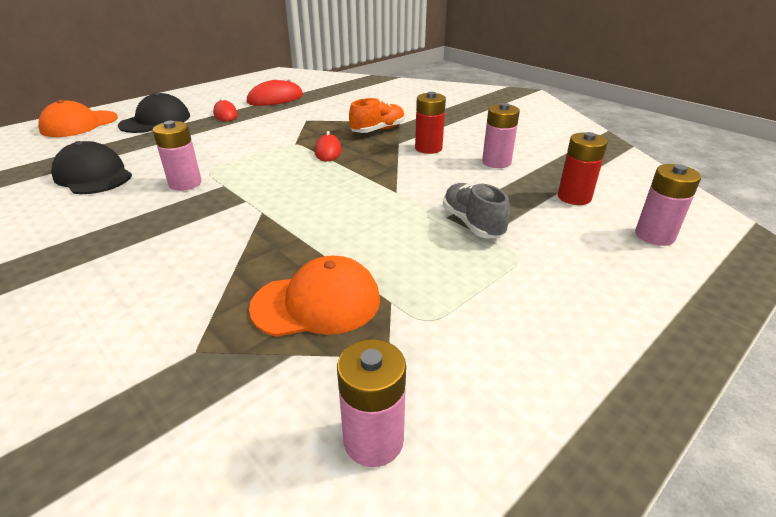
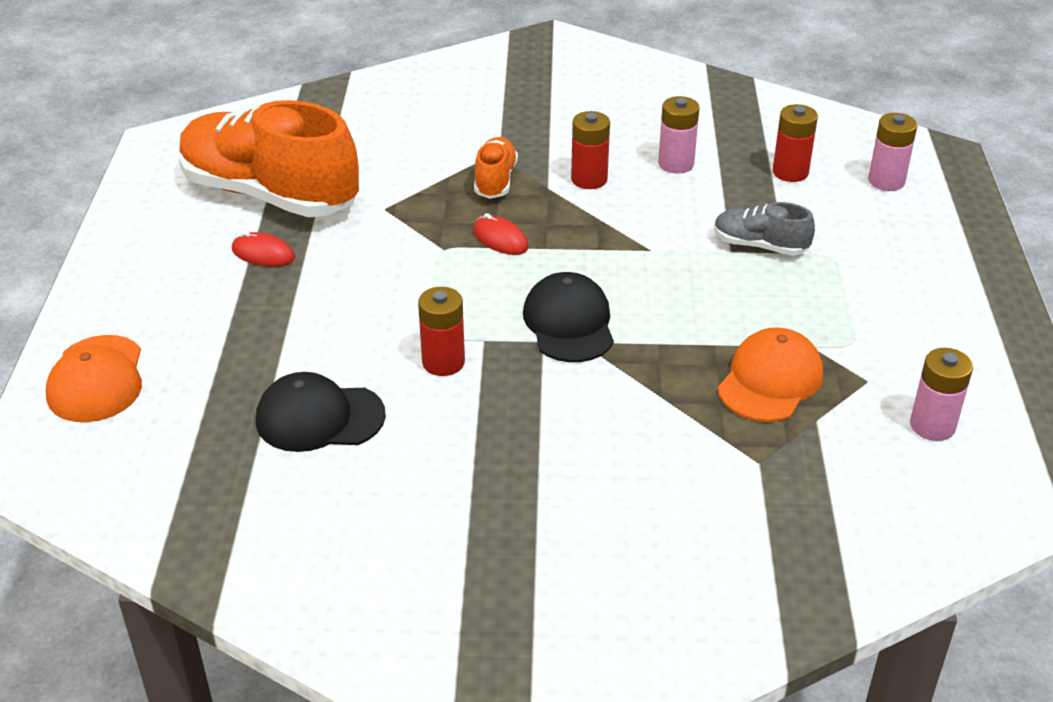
camera: 45 degrees left, 5 degrees up
black cap [118,92,190,133] -> black cap moved to [523,272,614,362]
pink battery [152,121,201,191] -> red battery [418,287,465,376]
red mouse [247,77,303,106] -> orange shoe [179,100,359,217]

